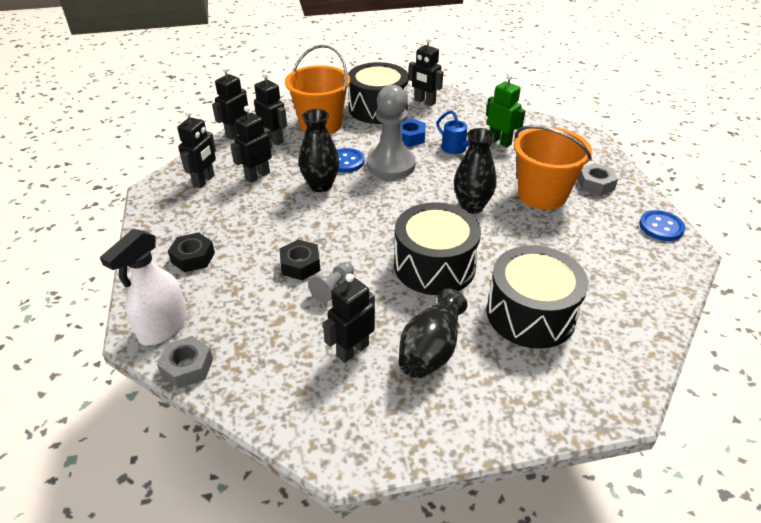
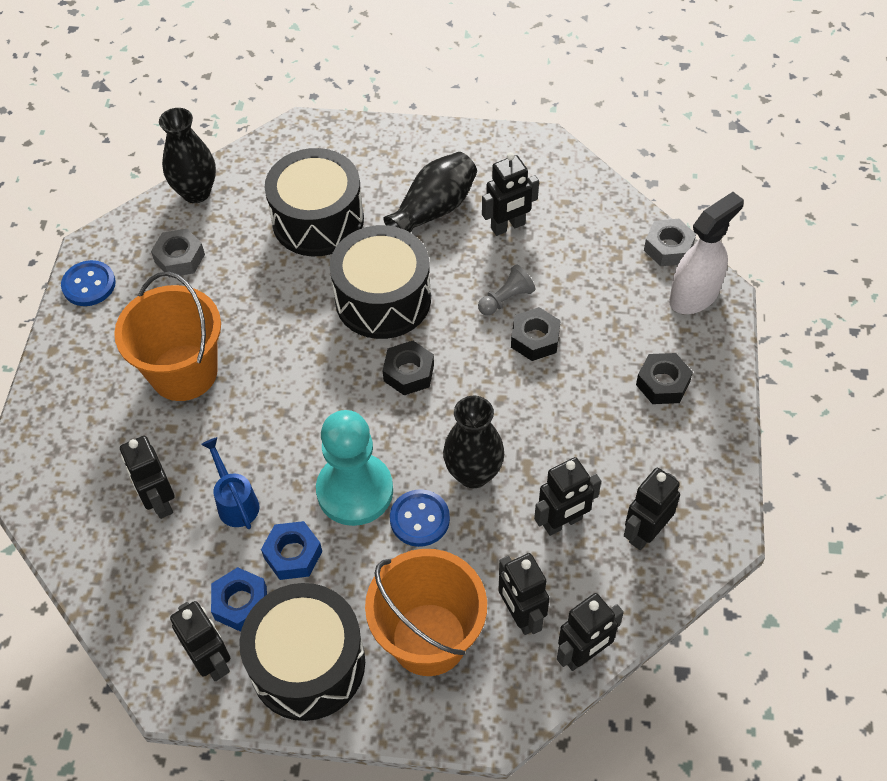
camera: 160 degrees left, 15 degrees up
grey pawn [367,85,416,180] -> turquoise pawn [316,410,393,526]
black vase [454,128,497,214] -> black vase moved to [159,108,216,203]
green robot [486,74,525,148] -> black robot [120,436,175,519]
grey nut [578,163,618,196] -> grey nut moved to [151,229,205,277]
none -> blue nut [211,567,267,632]
none -> black nut [383,341,434,395]

